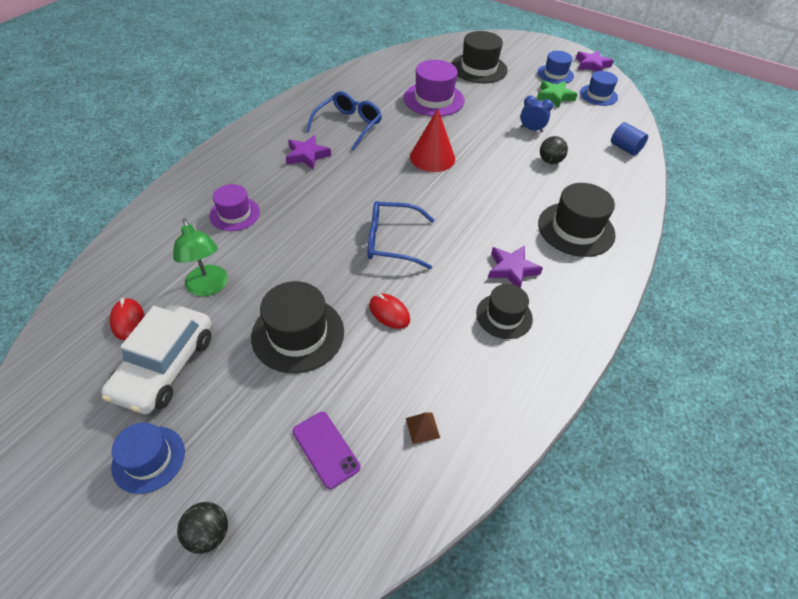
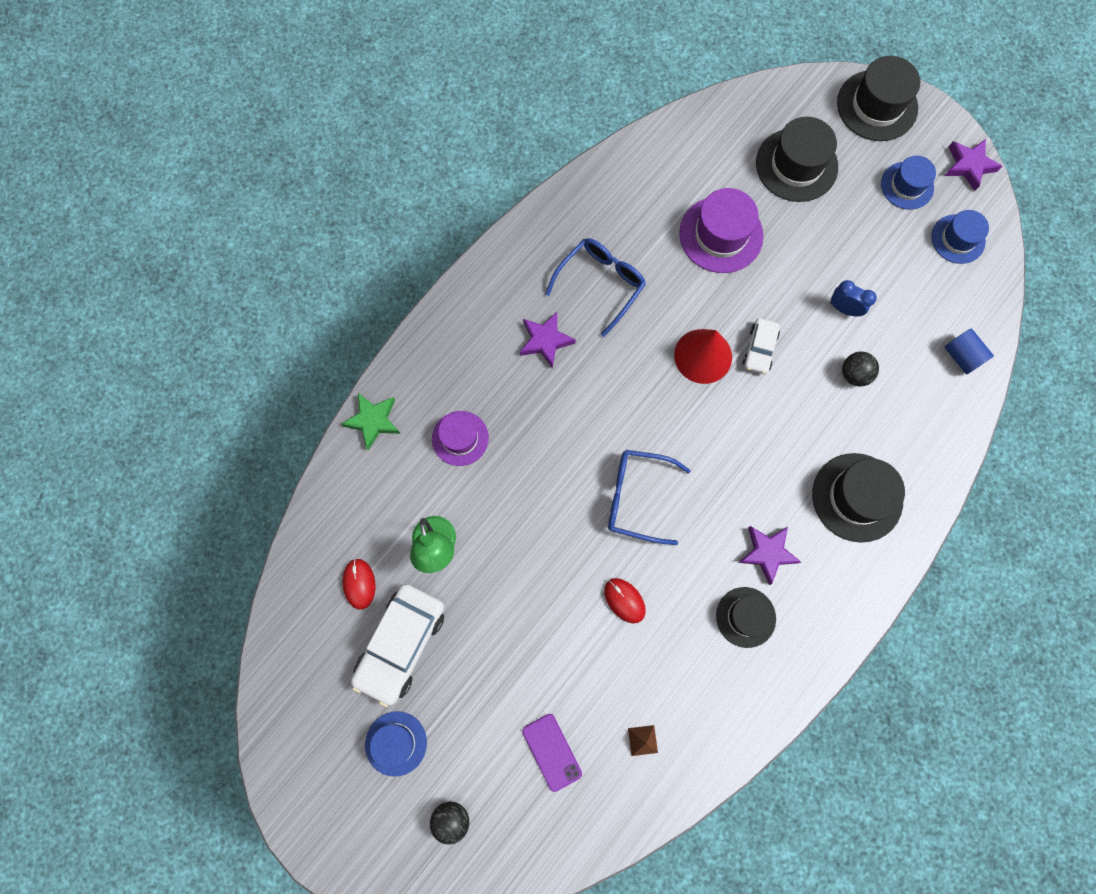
camera: 10 degrees right, 25 degrees up
black hat [251,281,344,373] -> black hat moved to [837,56,920,141]
green star [537,80,578,108] -> green star moved to [341,393,400,450]
none -> white car [743,318,780,374]

